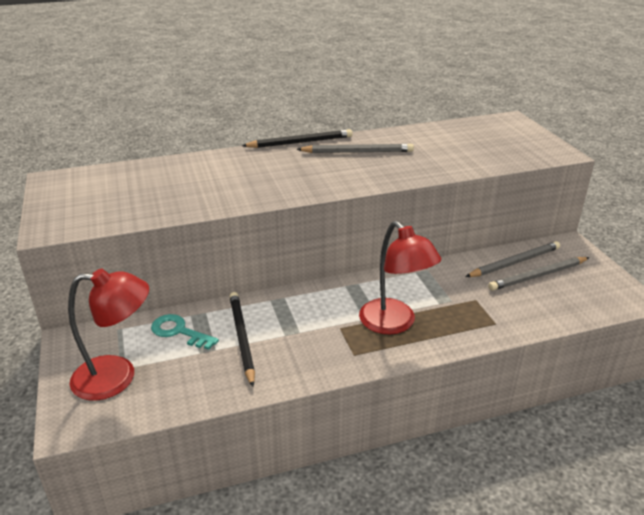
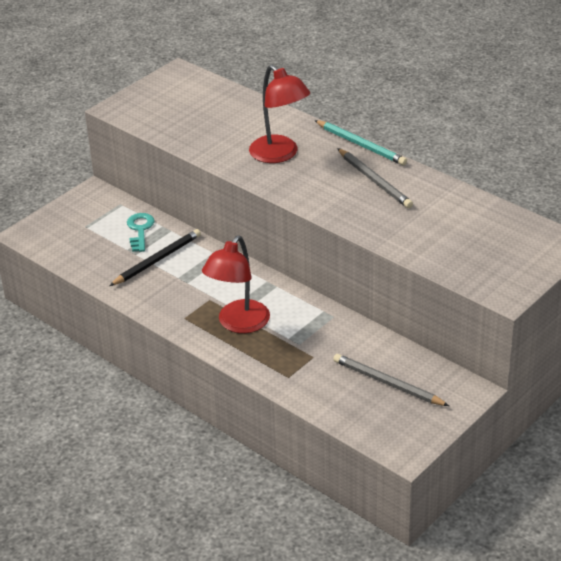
camera: 60 degrees right, 5 degrees up
red lamp [68,269,149,401] -> red lamp moved to [249,65,310,163]
black pencil [242,129,353,148] -> turquoise pencil [314,120,407,165]
grey pencil [465,241,560,277] -> none

